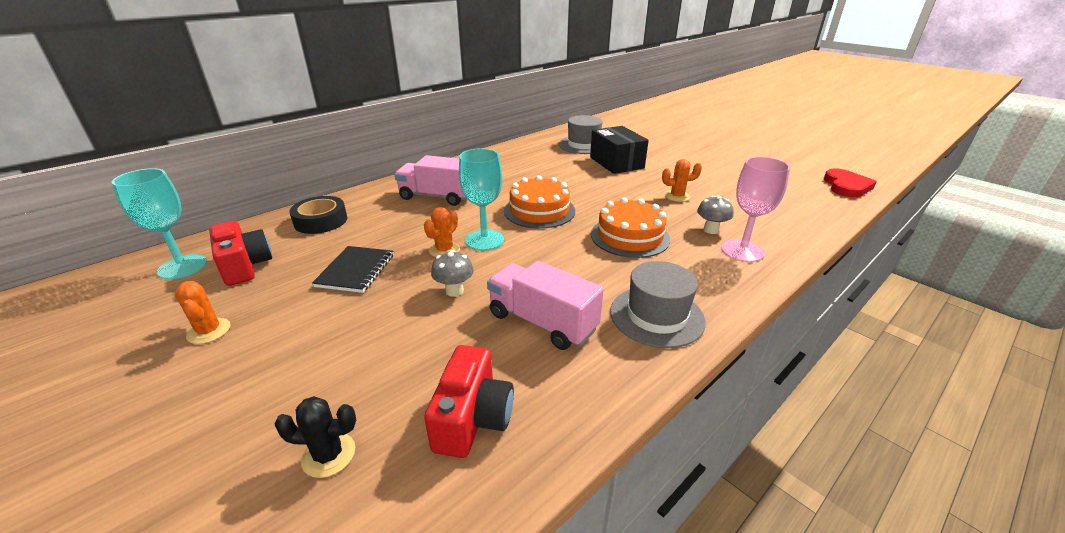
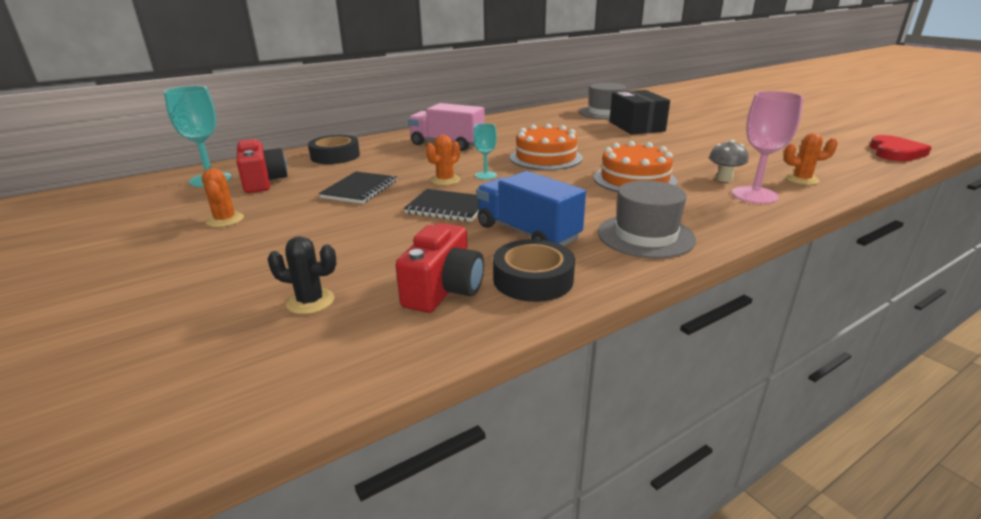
camera: 10 degrees right, 5 degrees down
grey mushroom [431,250,474,297] -> black notebook [404,189,479,222]
turquoise goblet [459,148,504,251] -> turquoise goblet [473,123,497,179], size x0.57
pink truck [487,261,604,350] -> blue truck [476,171,586,246]
orange cactus [662,159,702,202] -> orange cactus moved to [784,133,838,185]
none -> black tape [493,239,575,302]

